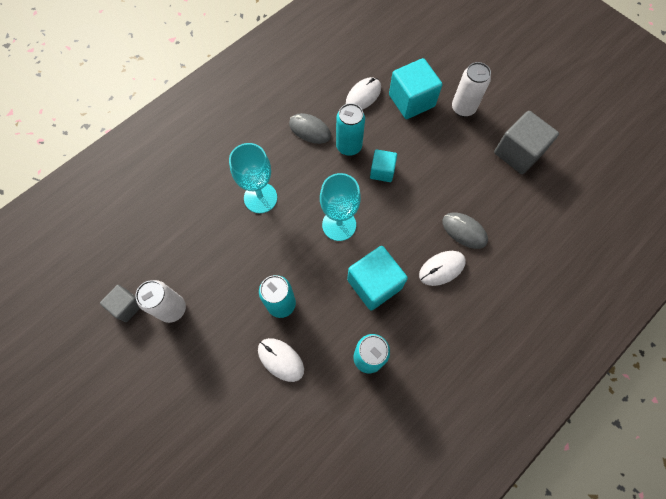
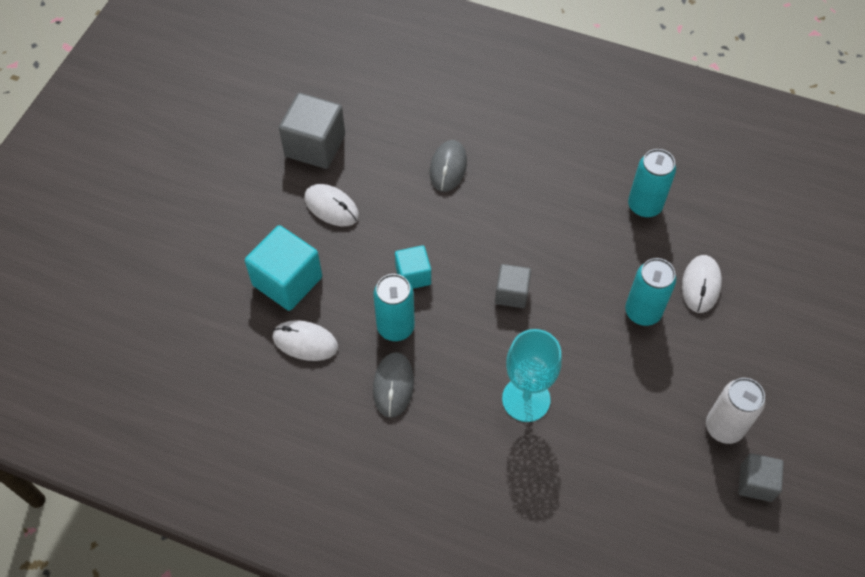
camera: 115 degrees left, 10 degrees down
turquoise goblet [320,173,361,241] -> grey cube [495,264,531,308]
turquoise cube [347,246,408,311] -> none
white mouse [419,251,466,286] -> white mouse moved to [304,184,359,226]
white can [452,62,491,117] -> none

